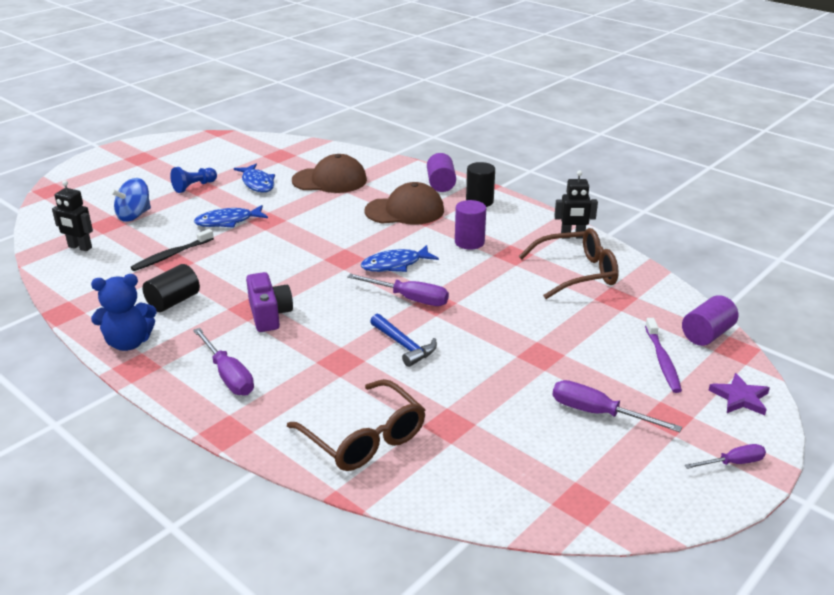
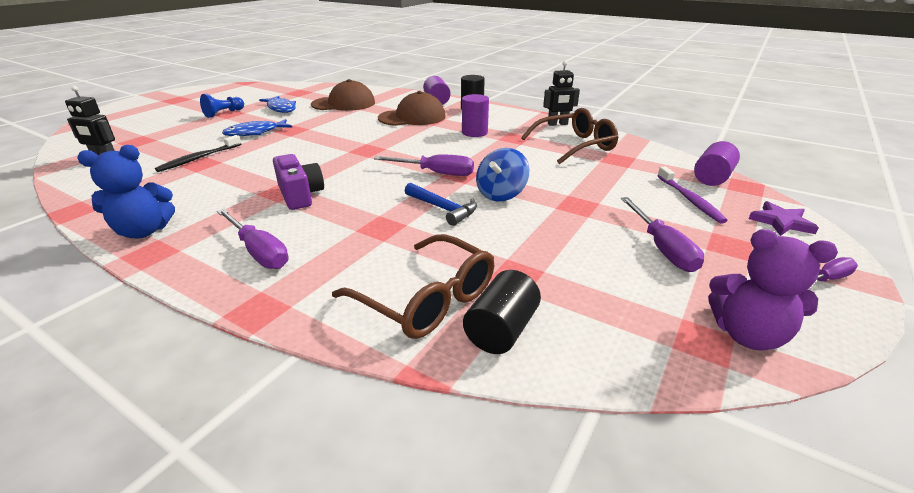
camera: 10 degrees left, 0 degrees up
blue spinning top [111,178,151,222] -> blue spinning top moved to [476,148,529,201]
black cylinder [142,264,200,312] -> black cylinder moved to [463,270,541,354]
blue fish [361,245,439,272] -> none
purple screwdriver [553,380,682,432] -> purple screwdriver turned 120 degrees counterclockwise [621,197,704,272]
none -> purple teddy bear [708,229,838,350]

